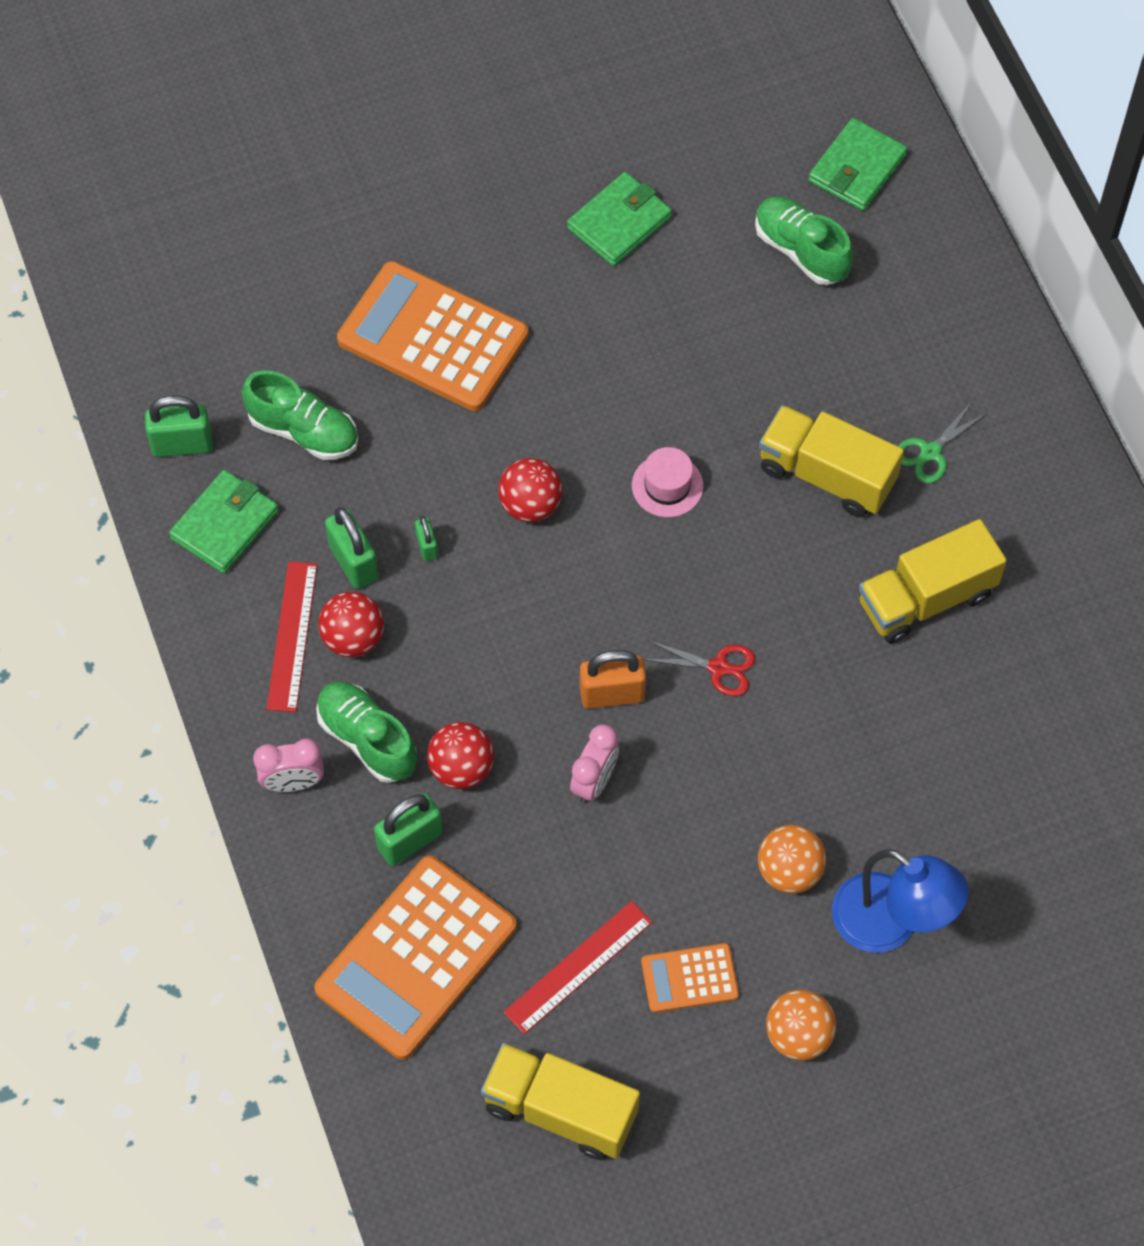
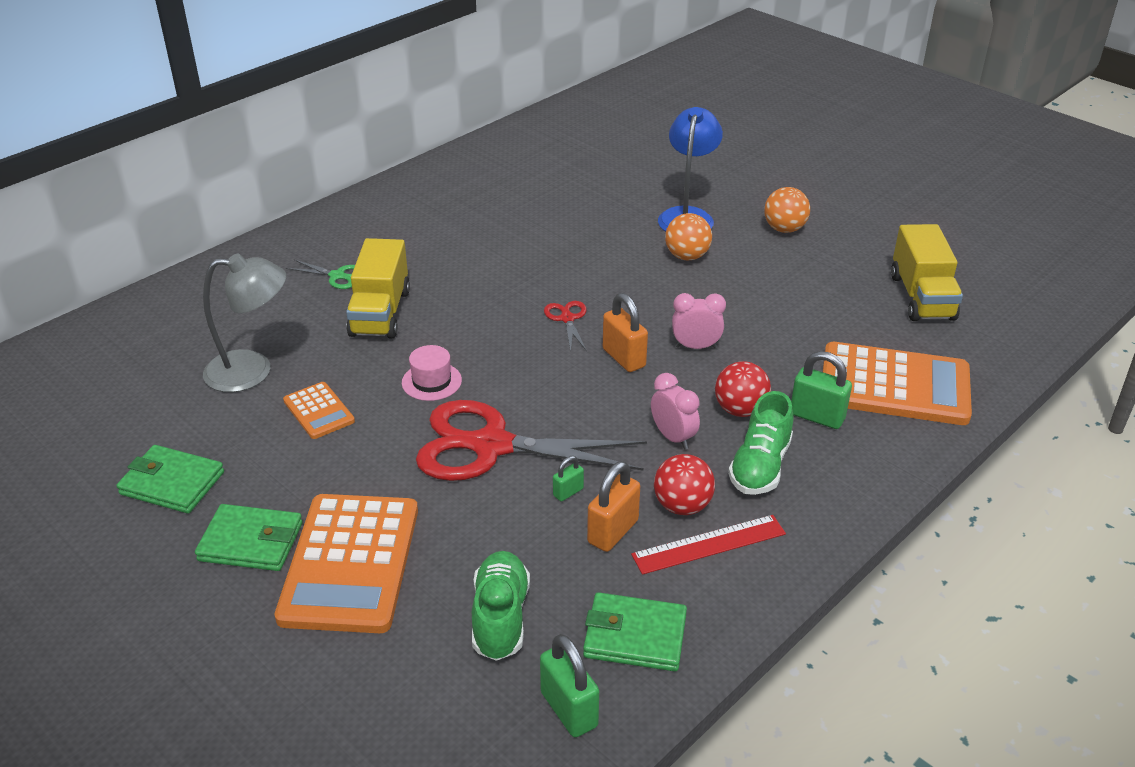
camera: 115 degrees left, 25 degrees down
pink clock [253,738,324,792] -> pink clock moved to [651,373,700,450]
green padlock [325,507,379,589] -> orange padlock [587,461,640,552]
red ball [498,458,563,522] -> red scissors [416,400,647,481]
red ruler [504,901,652,1034] -> none
orange calculator [641,943,739,1013] -> orange calculator moved to [283,382,355,439]
green shoe [755,196,853,285] -> none
green wallet [808,118,907,211] -> green wallet moved to [195,504,303,571]
yellow truck [859,519,1007,644] -> none
none -> grey lamp [203,254,286,392]

